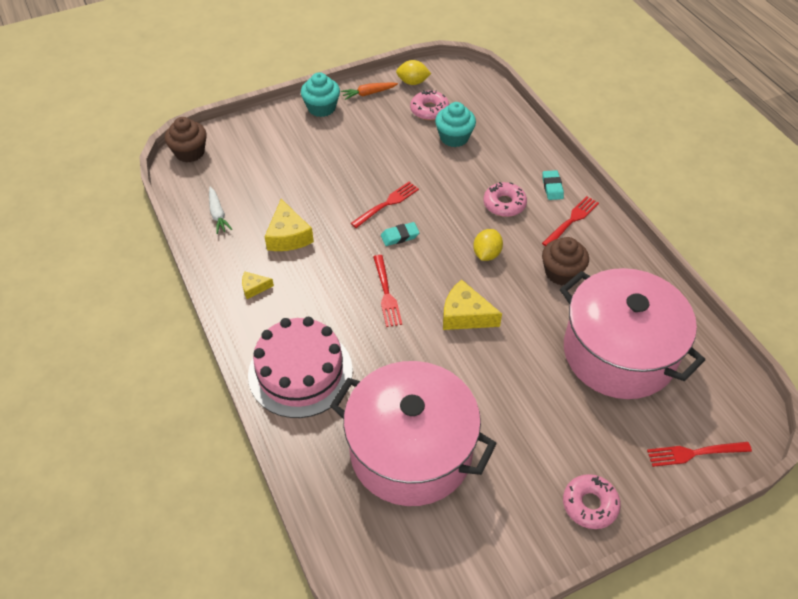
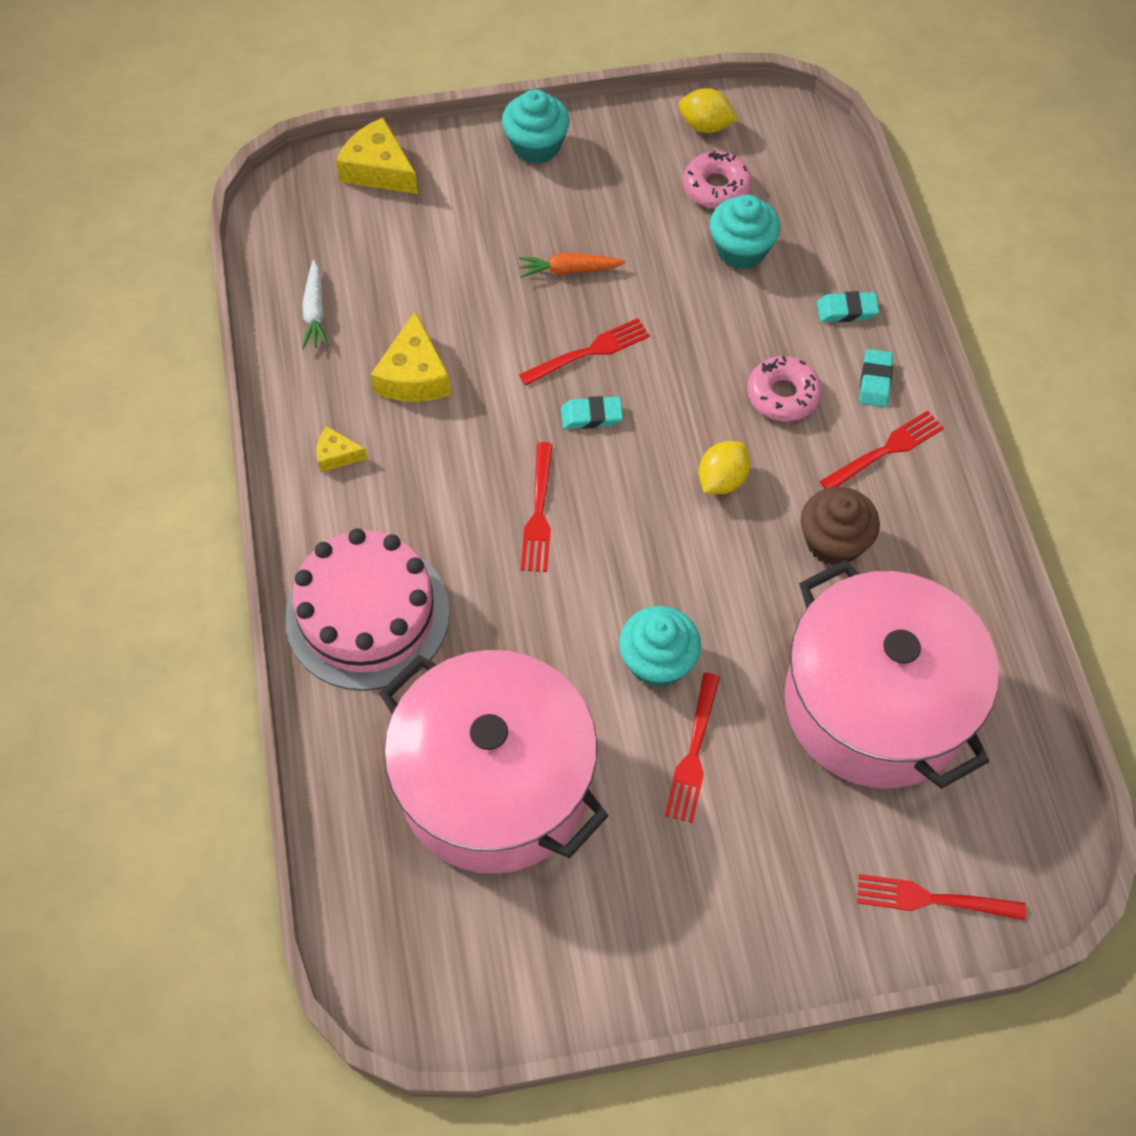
camera: 15 degrees right, 10 degrees up
brown cupcake [165,117,207,163] -> none
orange carrot [341,82,398,100] -> orange carrot moved to [519,253,626,278]
yellow cheese [443,280,502,330] -> yellow cheese moved to [336,118,418,194]
pink donut [563,474,621,529] -> none
none -> turquoise cupcake [619,606,701,688]
none -> red fork [665,673,720,823]
none -> turquoise eraser [817,291,879,322]

